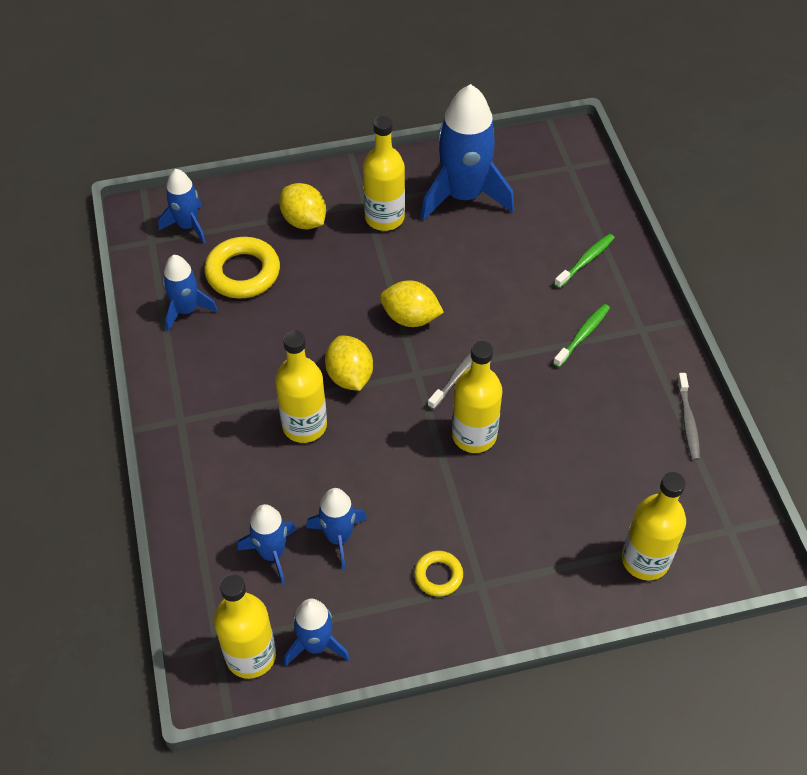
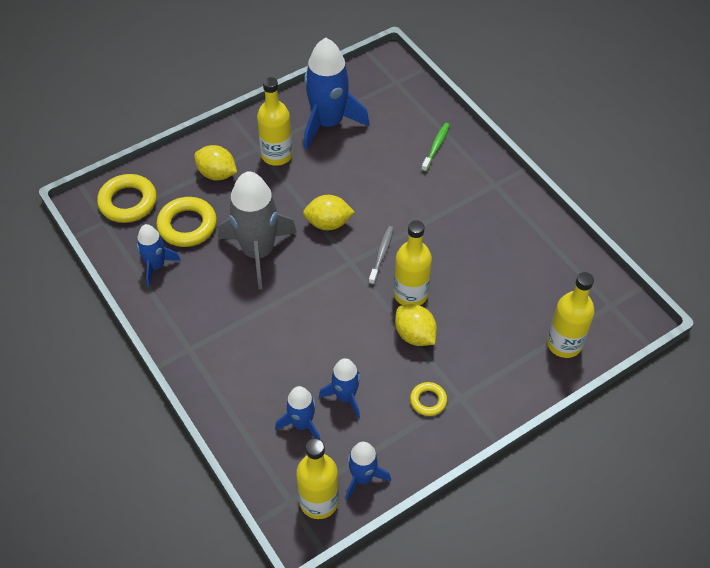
camera: 20 degrees left, 0 degrees up
blue rocket [158,169,206,243] -> yellow ring [97,174,157,223]
yellow bottle [275,331,327,443] -> none
yellow lemon [325,336,373,391] -> yellow lemon moved to [395,304,437,346]
green toothbrush [553,304,610,367] -> none
grey toothbrush [677,373,700,461] -> none
none -> grey rocket [218,171,297,289]

